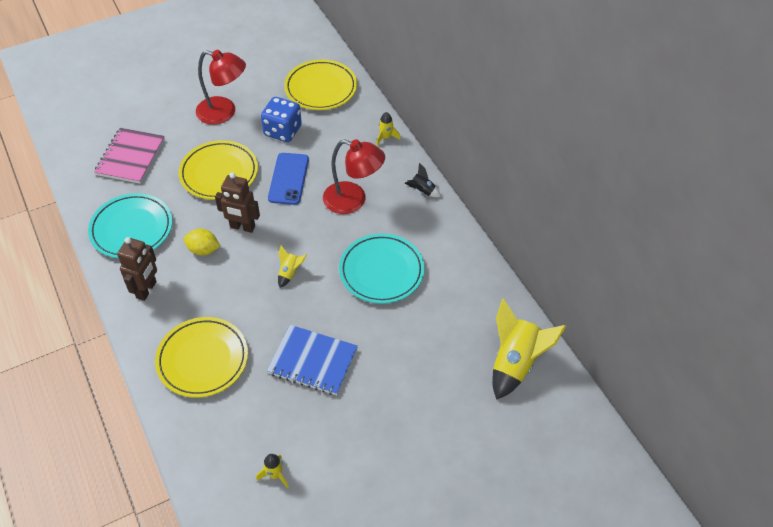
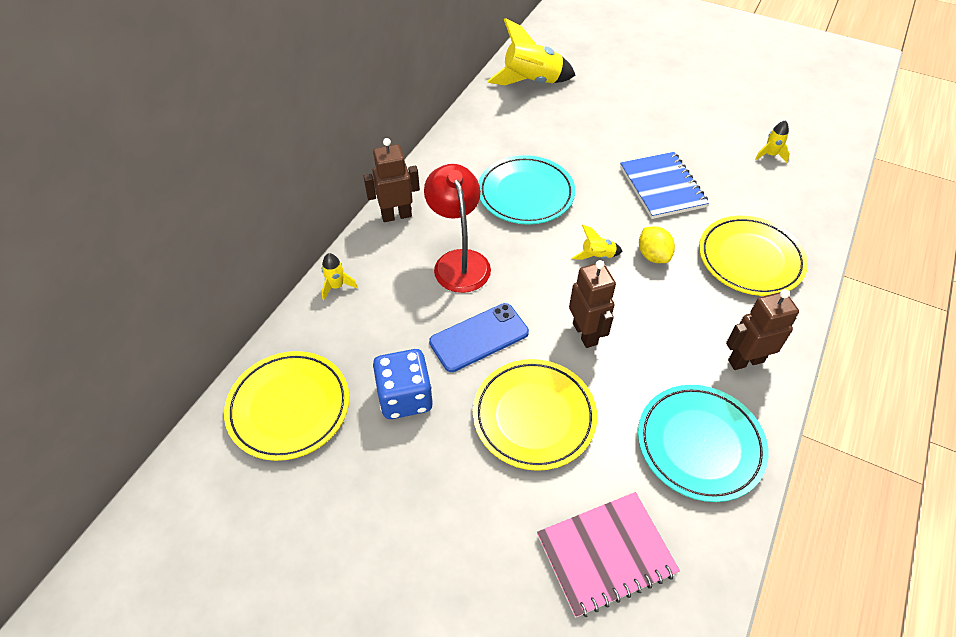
camera: 125 degrees left, 0 degrees up
yellow lemon [184,229,220,256] -> yellow lemon moved to [639,226,675,263]
red lamp [196,50,246,125] -> none
black rocket [405,163,441,197] -> brown robot [363,138,420,222]

